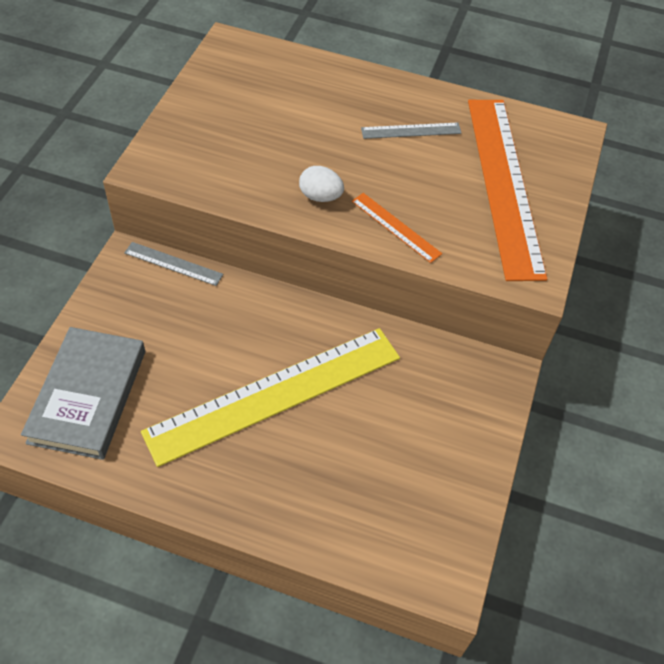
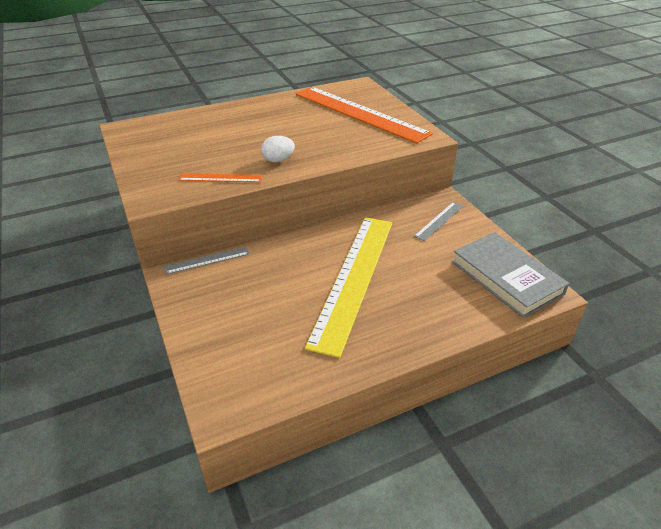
camera: 40 degrees left, 15 degrees down
grey book [21,327,145,460] -> grey book moved to [452,232,569,318]
orange ruler [352,193,442,263] -> orange ruler moved to [179,173,262,182]
grey ruler [361,123,462,139] -> grey ruler moved to [414,202,463,241]

